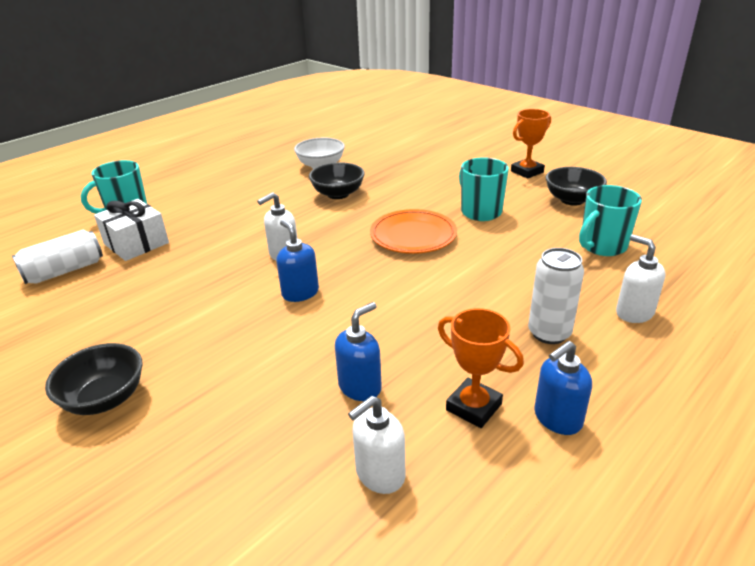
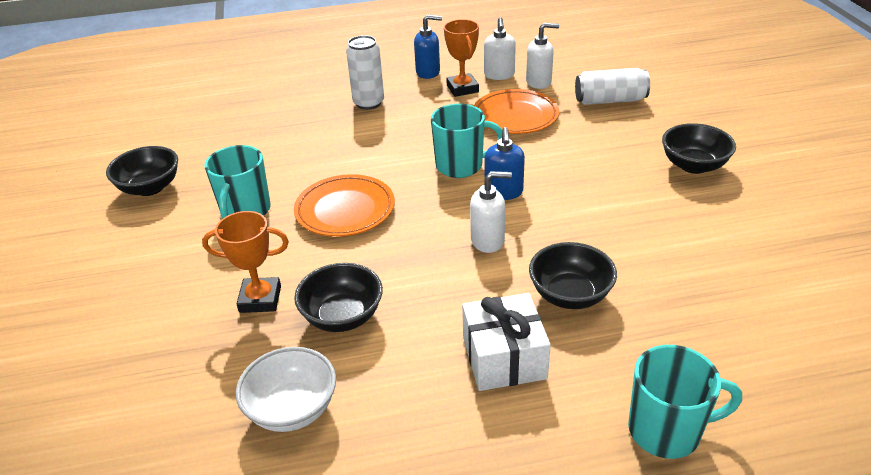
camera: 145 degrees left, 5 degrees up
white can [12,229,103,284] -> white can moved to [575,68,650,105]
white gift [94,199,169,261] -> white gift moved to [462,293,551,391]
blue soap dispenser [335,302,382,401] -> orange plate [474,89,559,134]
orange trophy [511,109,551,179] -> orange trophy moved to [202,211,289,313]
turquoise mug [579,185,642,256] -> turquoise mug moved to [431,104,502,178]
white soap dispenser [616,234,666,323] -> white soap dispenser moved to [484,17,516,80]
none -> black bowl [529,242,617,309]

